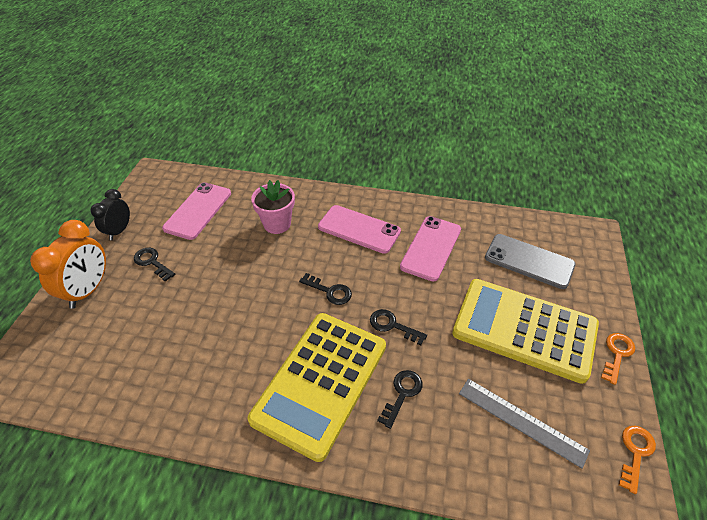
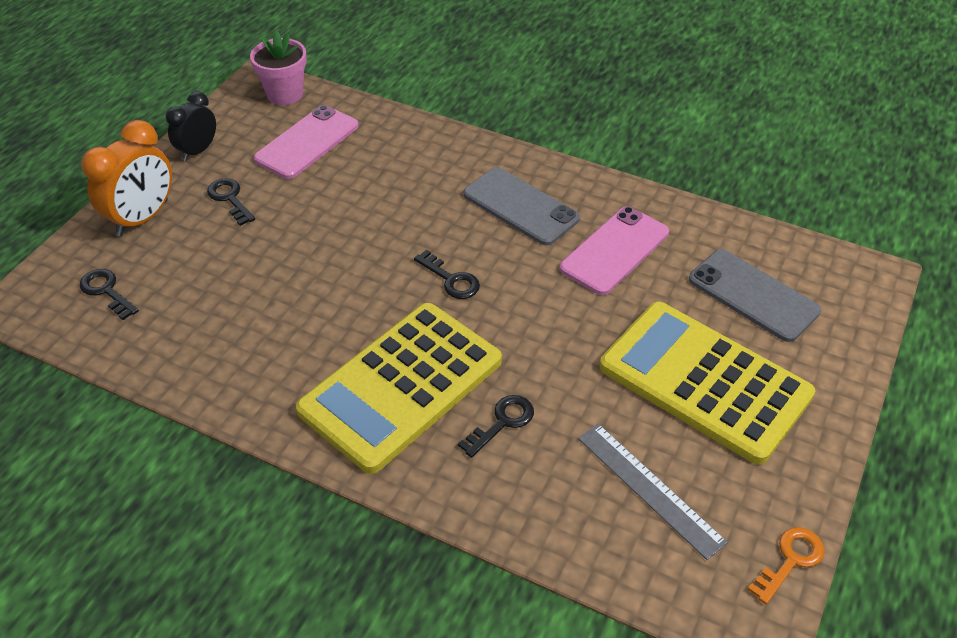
camera: 15 degrees right, 0 degrees up
pink flower pot [251,180,295,234] -> pink flower pot moved to [250,31,307,105]
pink phone [318,205,401,254] -> grey phone [464,167,580,246]
black key [370,309,427,345] -> black key moved to [80,269,139,320]
orange key [601,333,635,385] -> none

